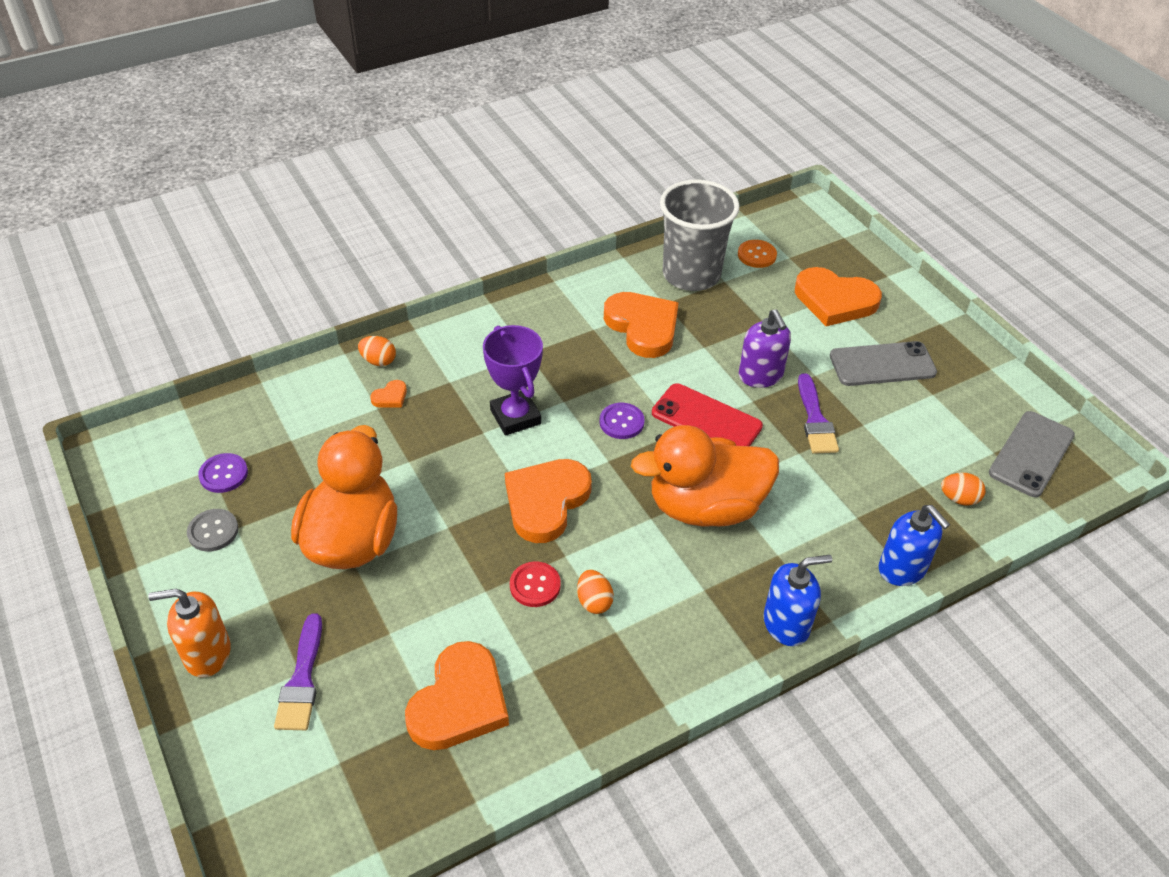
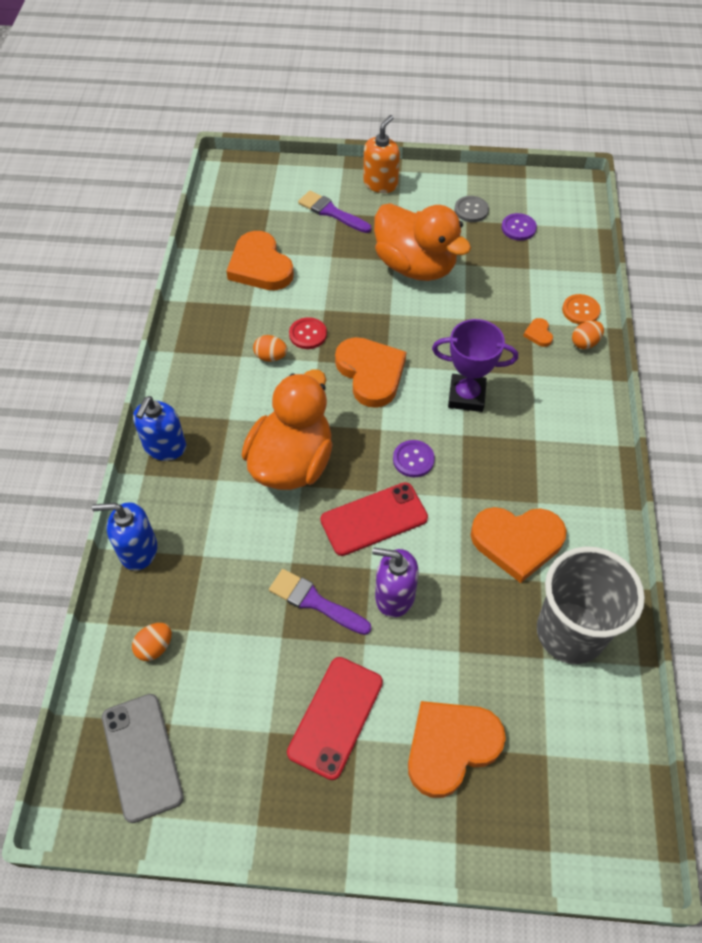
camera: 125 degrees right, 10 degrees up
orange button [738,240,777,268] -> orange button moved to [562,294,601,325]
grey phone [830,341,937,386] -> red phone [287,657,383,780]

